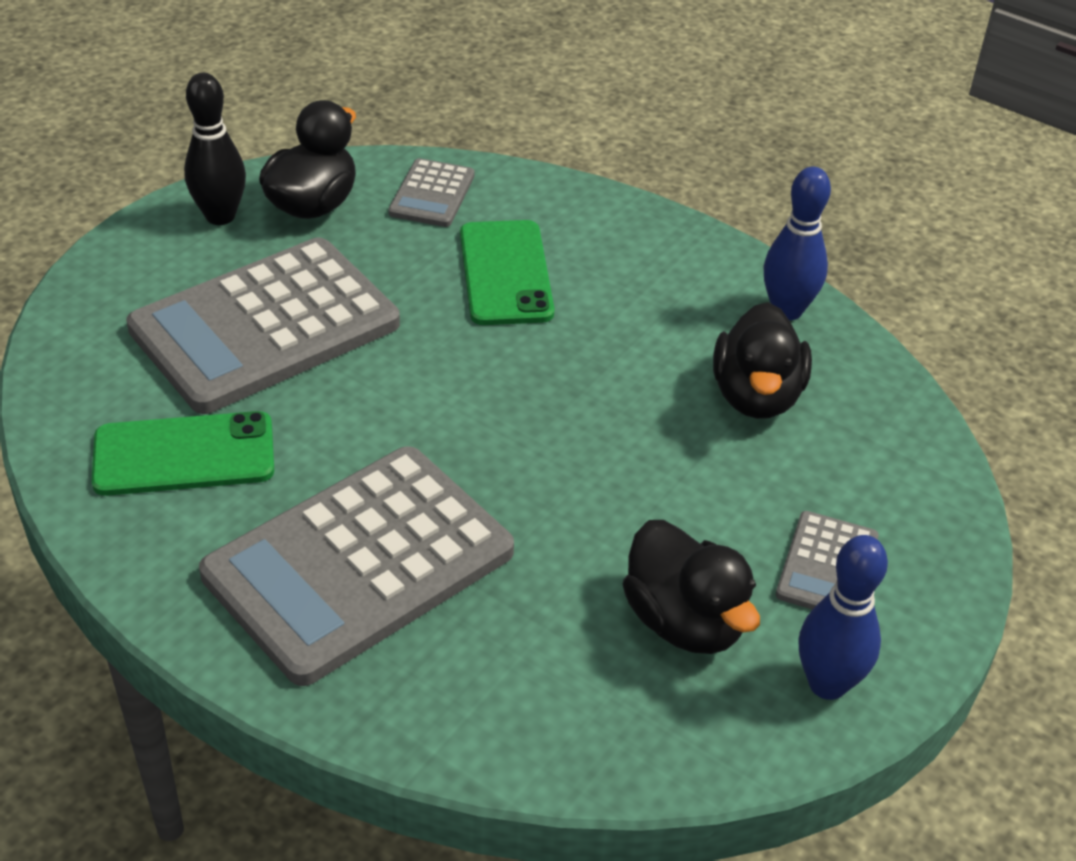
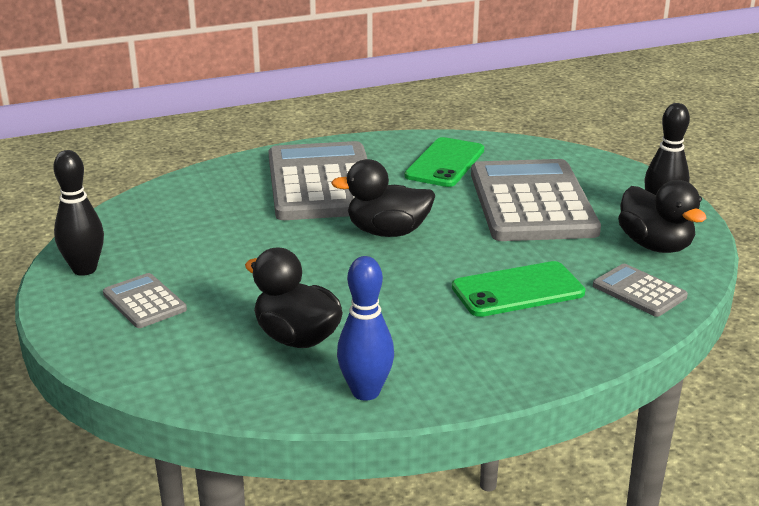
camera: 125 degrees right, 15 degrees down
green phone [460,220,554,325] -> green phone turned 45 degrees counterclockwise [452,261,585,317]
black duck [623,520,760,654] -> black duck moved to [331,159,436,237]
blue bowling pin [799,535,888,700] -> black bowling pin [53,150,104,276]

